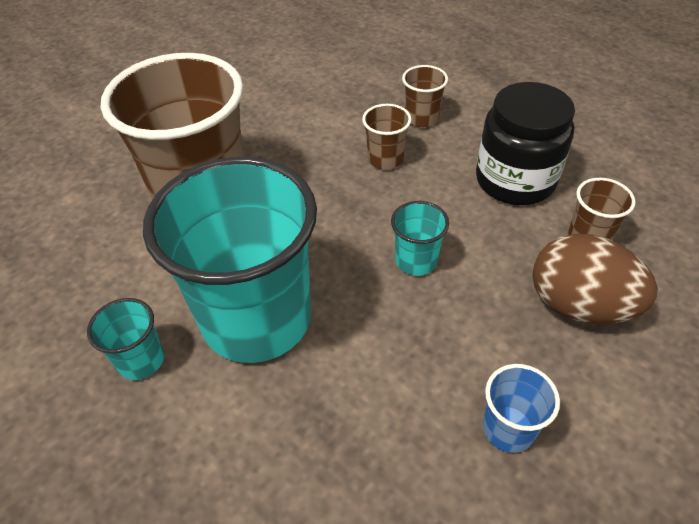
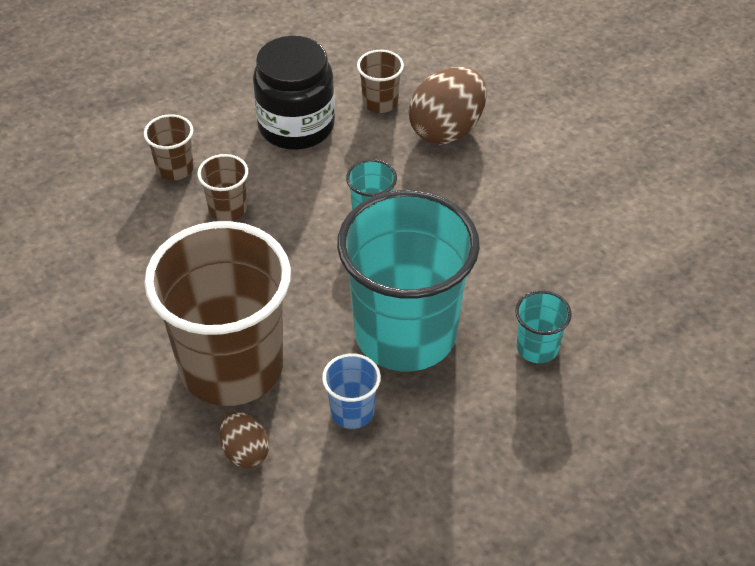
camera: 80 degrees left, 0 degrees up
turquoise cup [87,298,164,380] -> turquoise cup moved to [515,290,572,363]
blue cup [483,364,560,453] -> blue cup moved to [322,353,381,429]
none -> brown egg [220,412,269,468]

